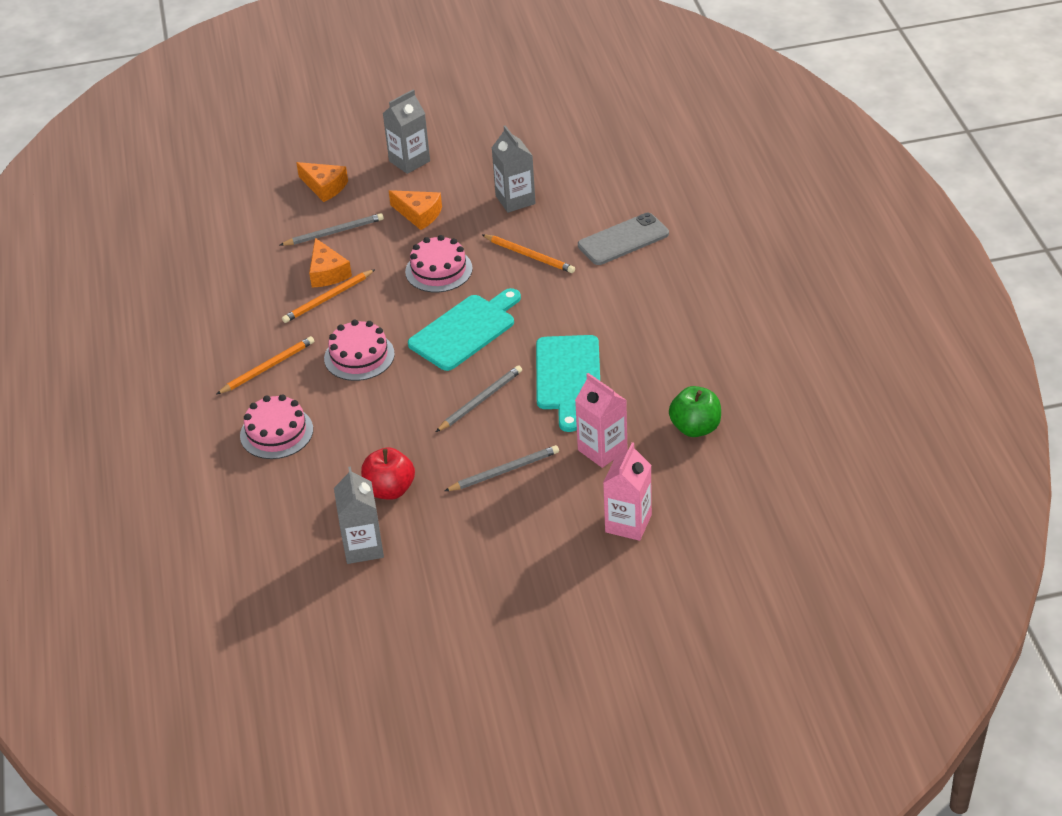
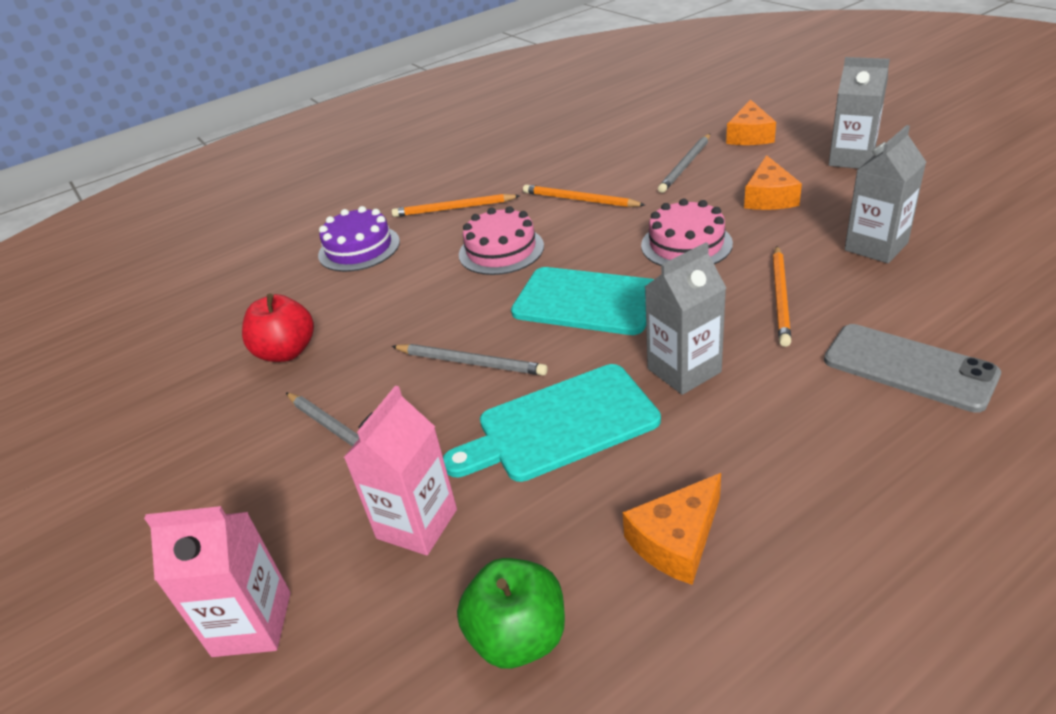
camera: 70 degrees right, 5 degrees down
orange pencil [217,336,314,394] -> orange pencil turned 150 degrees clockwise [392,194,520,217]
pink cake [240,394,313,459] -> purple cake [318,206,400,272]
grey pencil [280,213,384,246] -> grey pencil turned 75 degrees clockwise [658,134,710,193]
orange cheese [309,238,352,288] -> orange cheese moved to [623,473,721,585]
grey carton [334,466,384,564] -> grey carton moved to [645,242,726,395]

